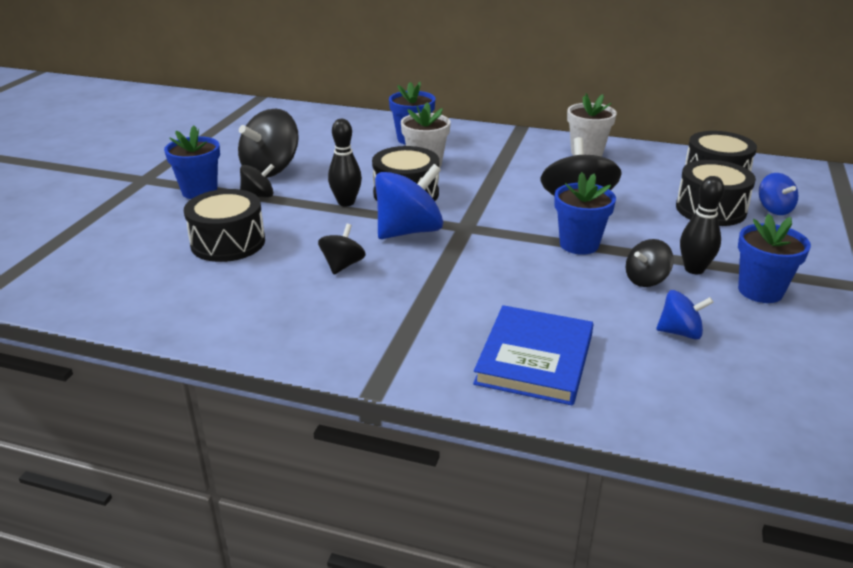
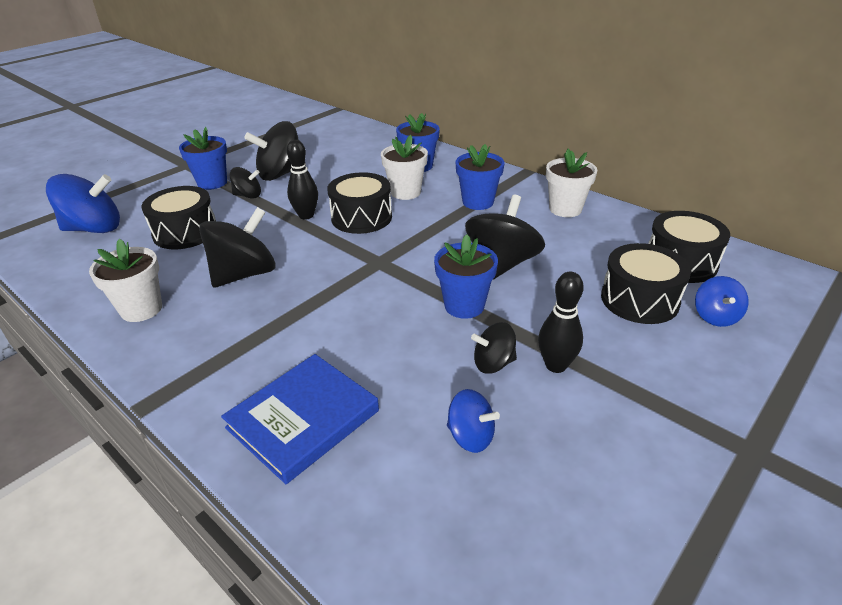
camera: 25 degrees right, 5 degrees up
black spinning top [318,224,366,274] -> black spinning top [199,207,276,288], size x1.82
blue spinning top [375,164,443,239] -> blue spinning top moved to [46,174,120,233]
blue flower pot [738,214,811,303] -> blue flower pot moved to [456,144,504,210]
none -> white flower pot [89,239,162,322]

